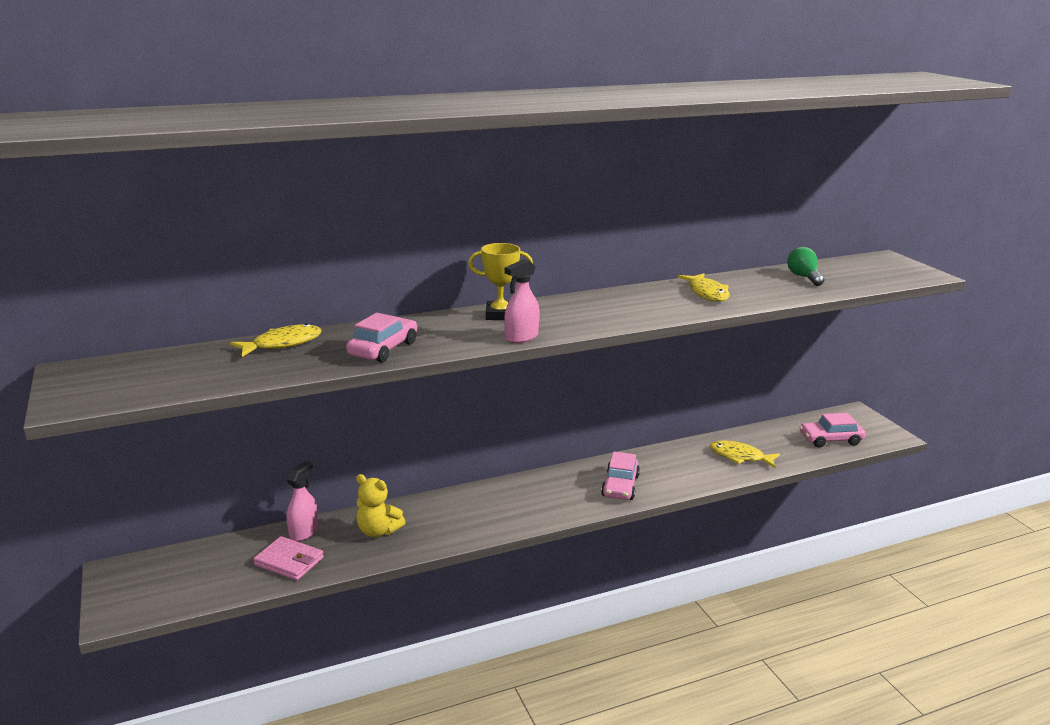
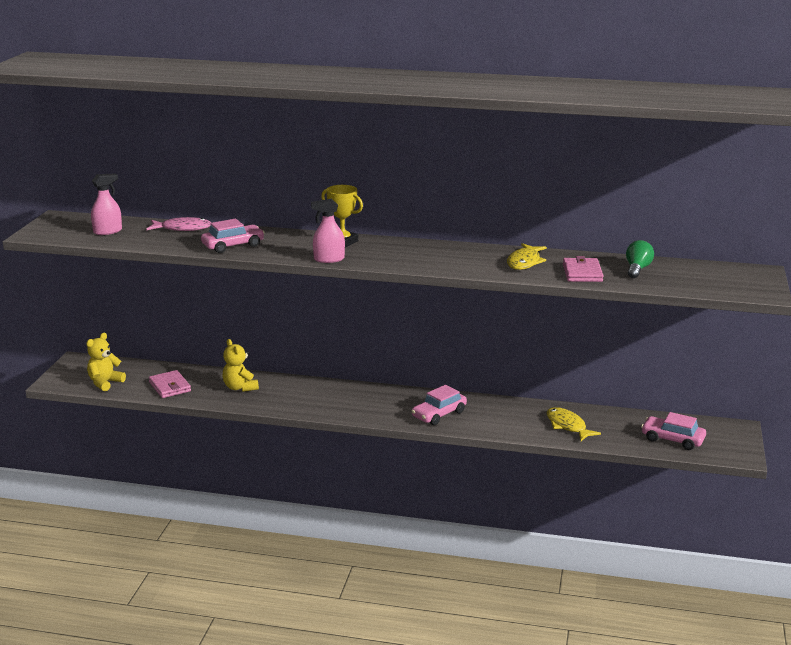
camera: 35 degrees right, 0 degrees up
yellow fish [230,323,322,357] -> pink fish [147,217,211,231]
pink spray bottle [287,461,319,541] -> pink spray bottle moved to [91,173,122,235]
none -> yellow teddy bear [86,333,126,391]
none -> pink wallet [563,256,603,282]

